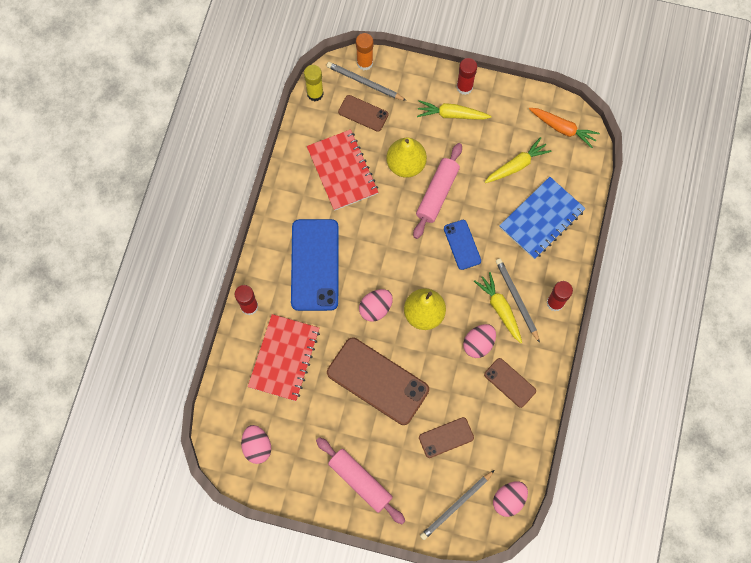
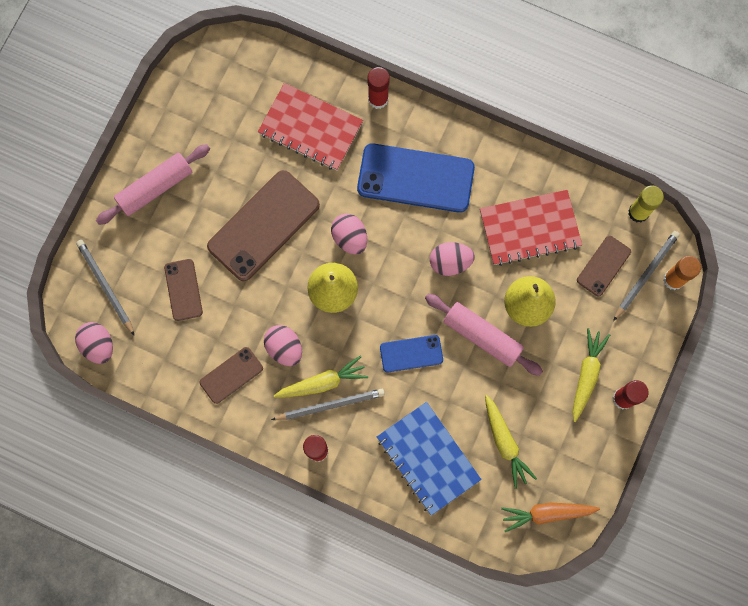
camera: 100 degrees right, 5 degrees up
pink egg [241,425,271,464] -> pink egg moved to [430,242,475,276]
orange carrot [529,108,600,148] -> orange carrot turned 45 degrees clockwise [501,503,600,532]

